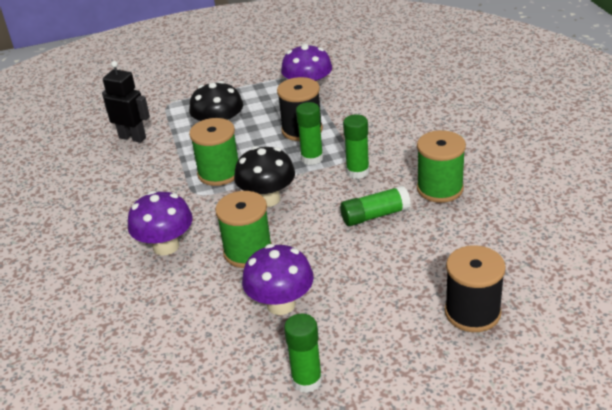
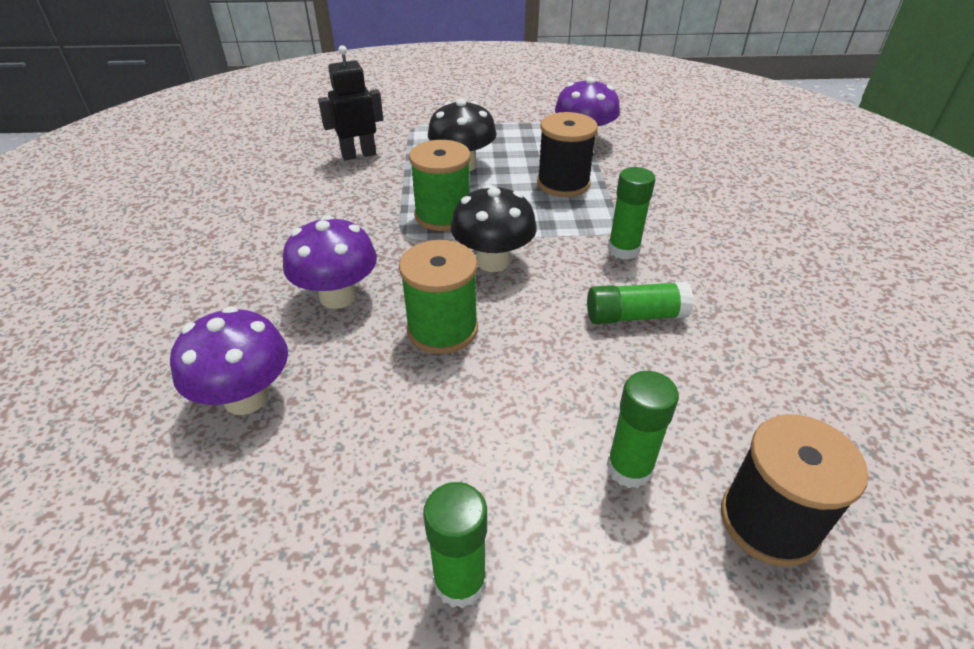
camera: 10 degrees right, 5 degrees up
black robot [102,61,150,143] -> black robot turned 60 degrees counterclockwise [318,45,383,160]
purple mushroom [242,244,314,315] -> purple mushroom moved to [170,306,288,415]
green glue stick [296,102,323,165] -> green glue stick moved to [607,371,679,488]
green spool [417,130,466,203] -> none

